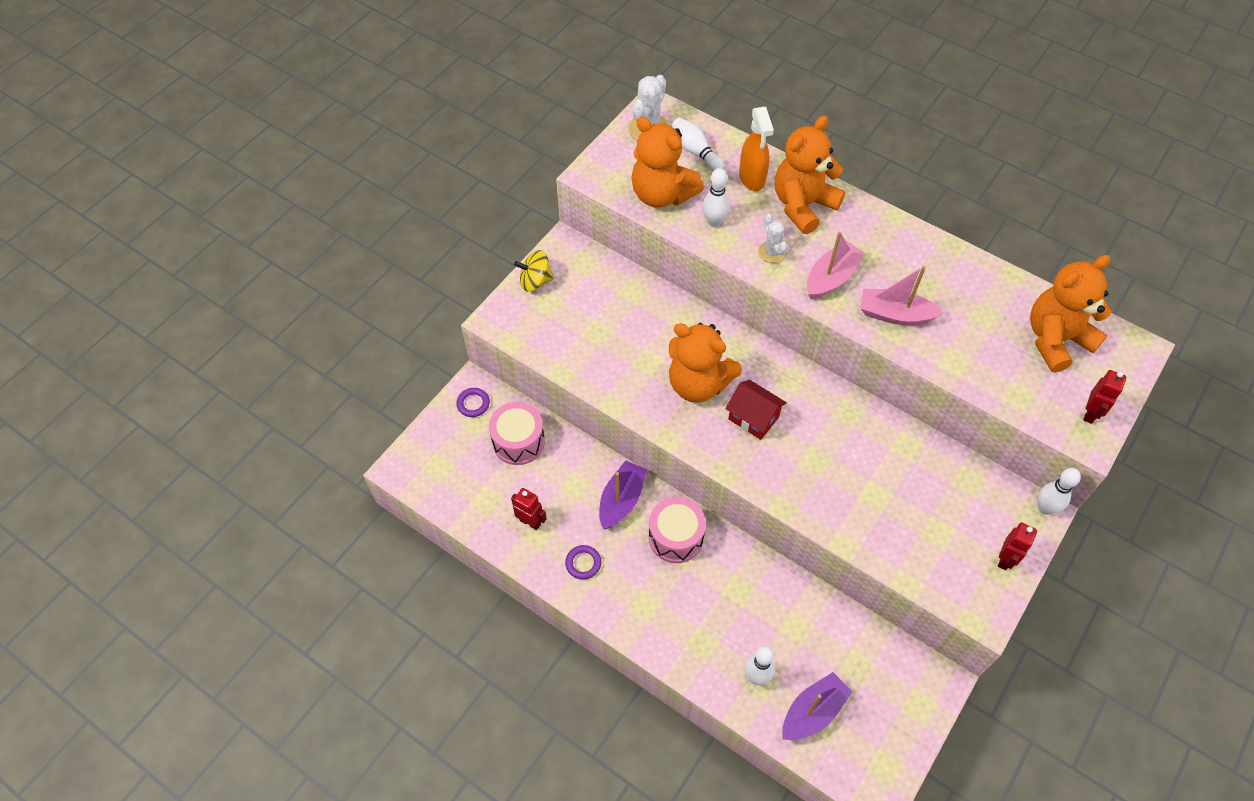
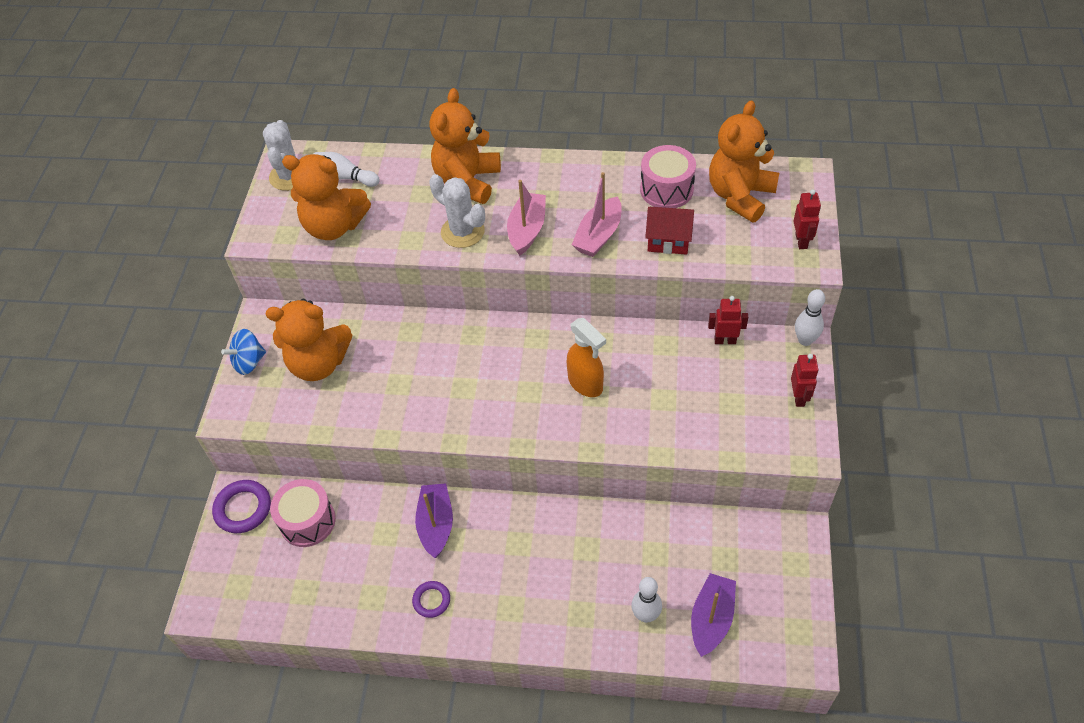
camera: 25 degrees left, 5 degrees down
purple ring [456,388,490,417] -> purple ring [212,480,271,533], size x1.63
red robot [511,488,547,530] -> red robot moved to [708,296,748,344]
yellow spinning top [514,250,554,292] -> blue spinning top [221,329,266,375]
pink drum [649,497,706,563] -> pink drum moved to [640,145,696,208]
orange teddy bear [669,323,742,403] -> orange teddy bear moved to [266,299,352,381]
white bowling pin [702,168,729,227] -> none
red house [726,380,787,440] -> red house moved to [645,207,694,255]
orange spray bottle [739,107,774,191] -> orange spray bottle moved to [567,318,606,397]
white cactus [758,214,787,263] -> white cactus [429,174,485,248], size x1.59
pink boat [861,266,944,325] -> pink boat turned 45 degrees counterclockwise [572,172,622,257]

